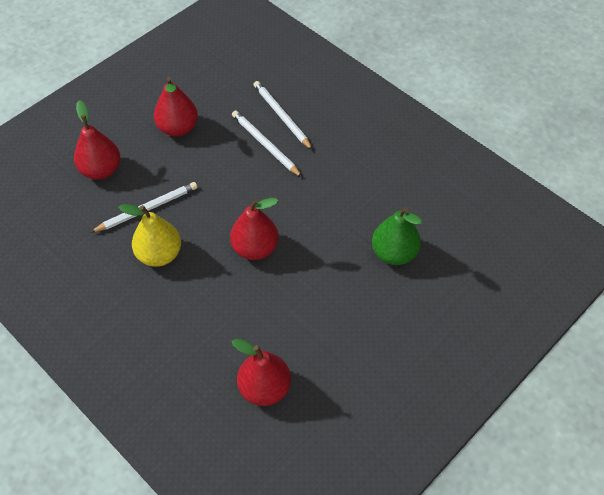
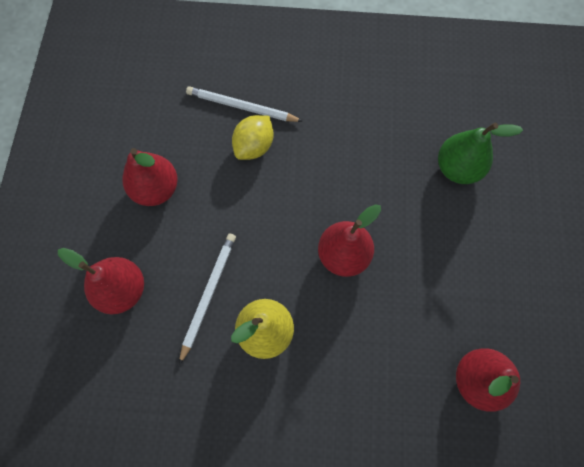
camera: 40 degrees left, 15 degrees up
white pencil [232,110,302,177] -> yellow lemon [232,115,274,160]

